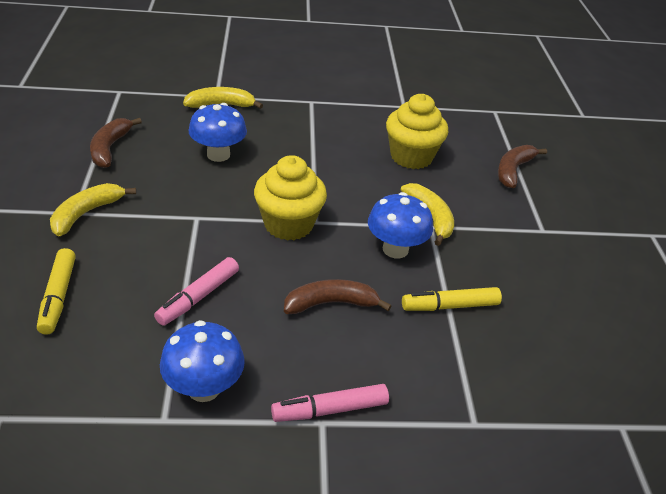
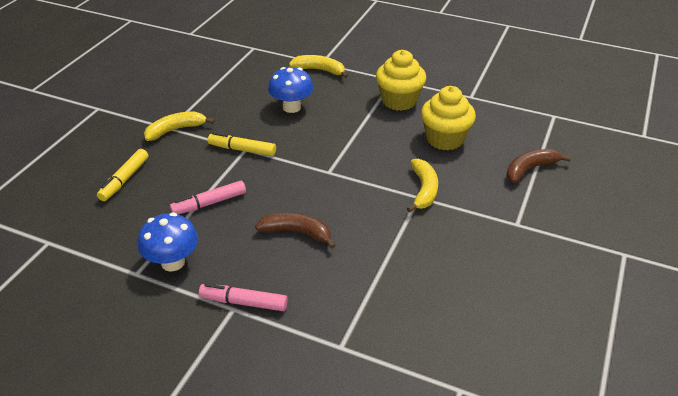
camera: 30 degrees right, 0 degrees up
brown banana [90,118,142,168] -> none
yellow cupcake [254,155,327,241] -> yellow cupcake moved to [376,50,426,111]
blue mushroom [368,192,433,258] -> none
yellow marker [402,287,502,311] -> yellow marker moved to [208,132,276,156]

